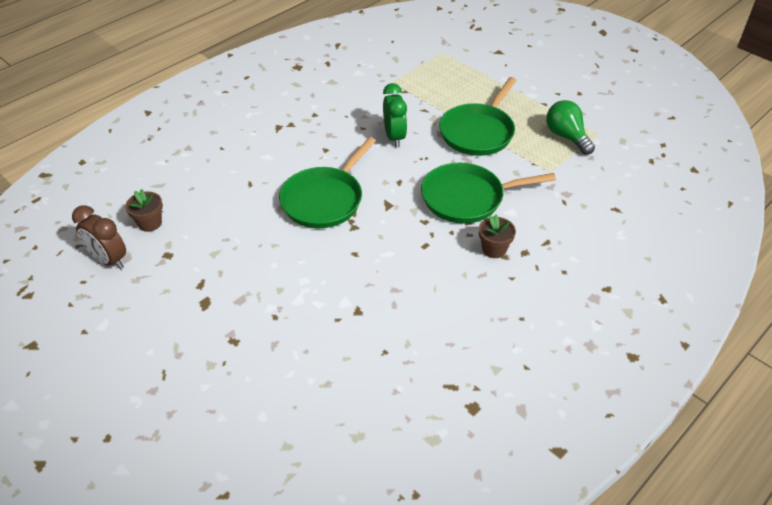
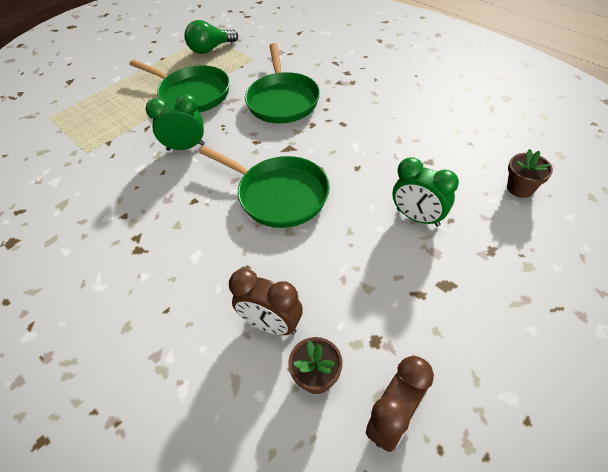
camera: 85 degrees left, 5 degrees up
brown flower pot [479,214,516,258] -> brown flower pot moved to [507,149,553,198]
none -> brown clock [229,269,303,335]
none -> green clock [393,157,459,227]

